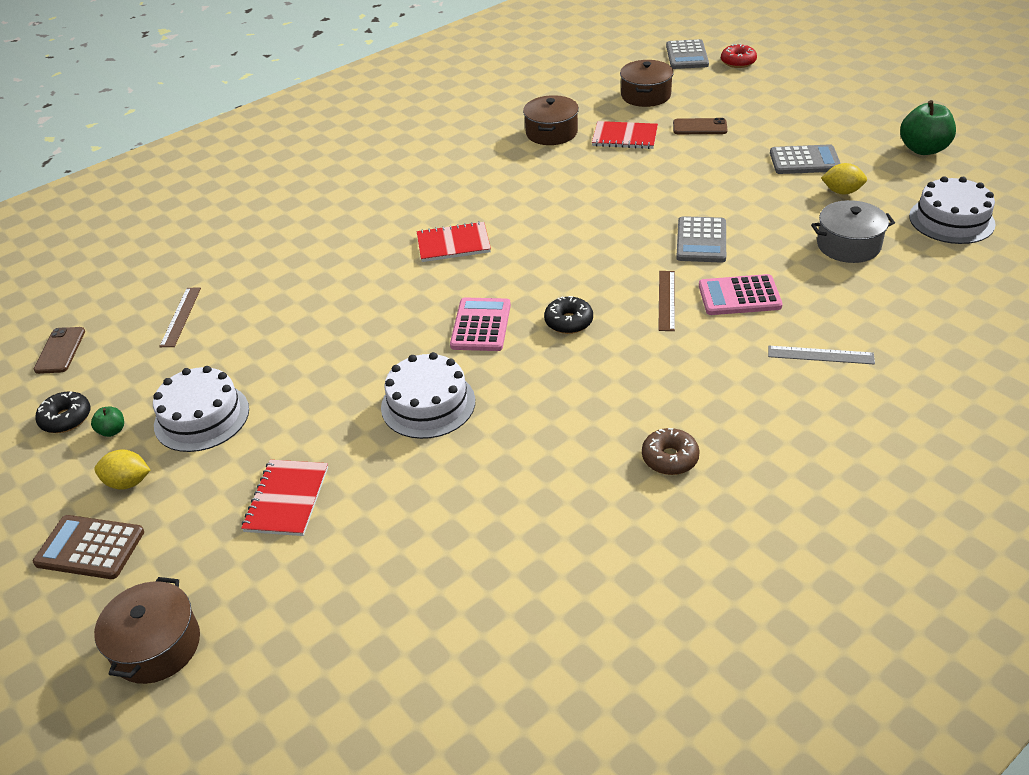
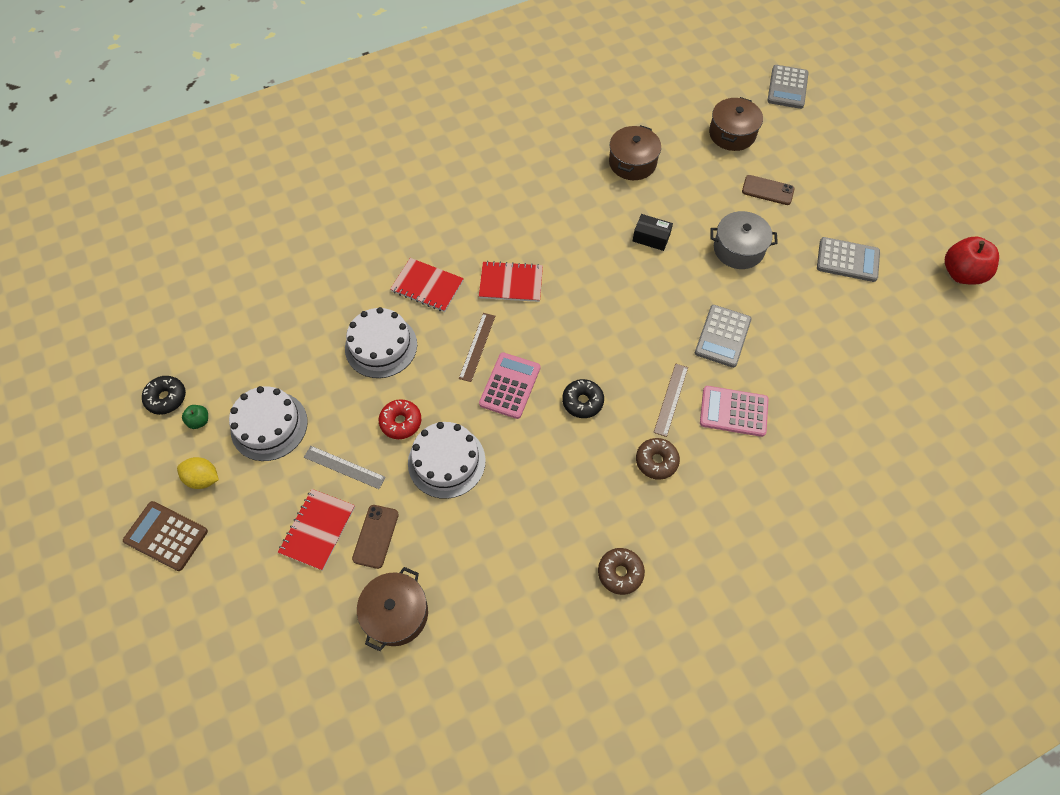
camera: 10 degrees right, 20 degrees up
brown phone [34,327,85,374] -> brown phone moved to [352,505,399,569]
brown pot [94,577,200,684] -> brown pot moved to [357,567,428,651]
brown ruler [159,287,201,347] -> brown ruler moved to [459,313,495,382]
red notebook [592,121,658,149] -> red notebook moved to [390,258,464,312]
red donut [721,44,757,68] -> red donut moved to [379,399,421,439]
grey ruler [768,346,875,365] -> grey ruler moved to [304,446,386,489]
grey pot [811,200,895,263] -> grey pot moved to [710,211,778,269]
yellow lemon [821,163,867,194] -> none
green apple [900,100,956,155] -> red apple [945,237,999,285]
white cake [909,176,996,244] -> white cake moved to [345,307,417,378]
none -> black box [633,214,673,251]
none -> brown donut [636,438,680,480]

